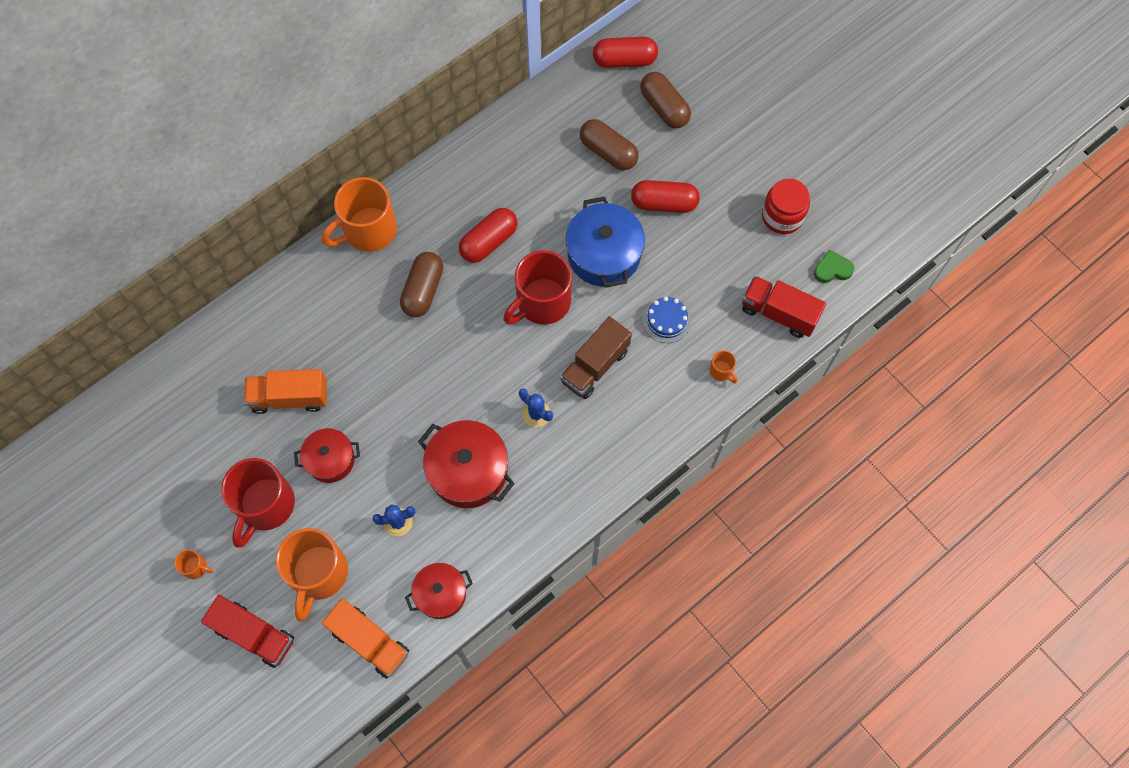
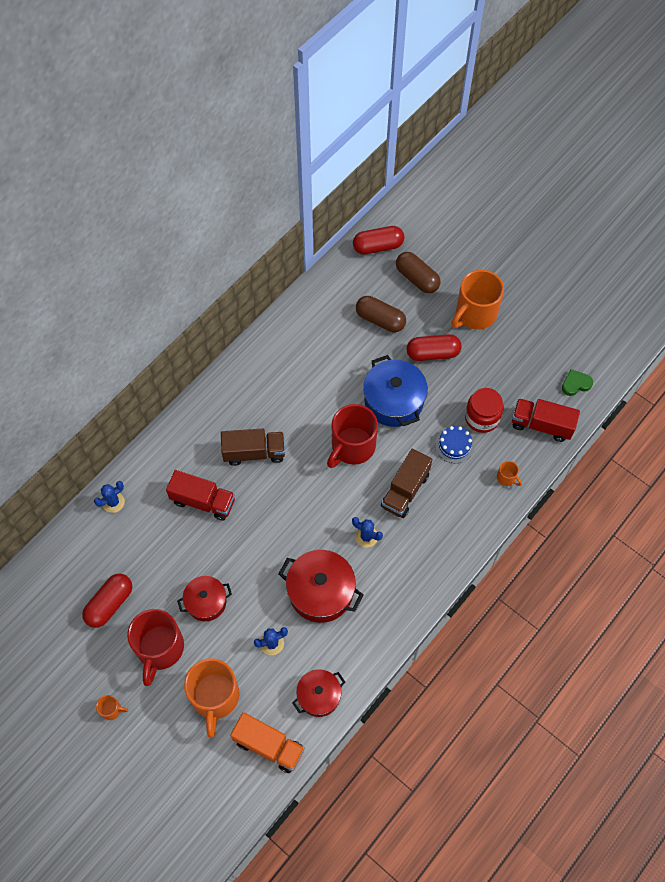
camera: 10 degrees left, 5 degrees down
red truck [201,595,294,668] -> red truck moved to [166,470,235,521]
orange truck [244,369,327,414] -> none
orange mug [322,177,397,252] -> orange mug moved to [451,270,504,329]
brown capsule [400,252,443,317] -> brown truck [221,429,285,466]
red capsule [459,208,517,263] -> red capsule moved to [82,574,132,628]
red jar [762,179,810,234] -> red jar moved to [465,388,504,433]
none -> blue cactus [94,481,125,513]

